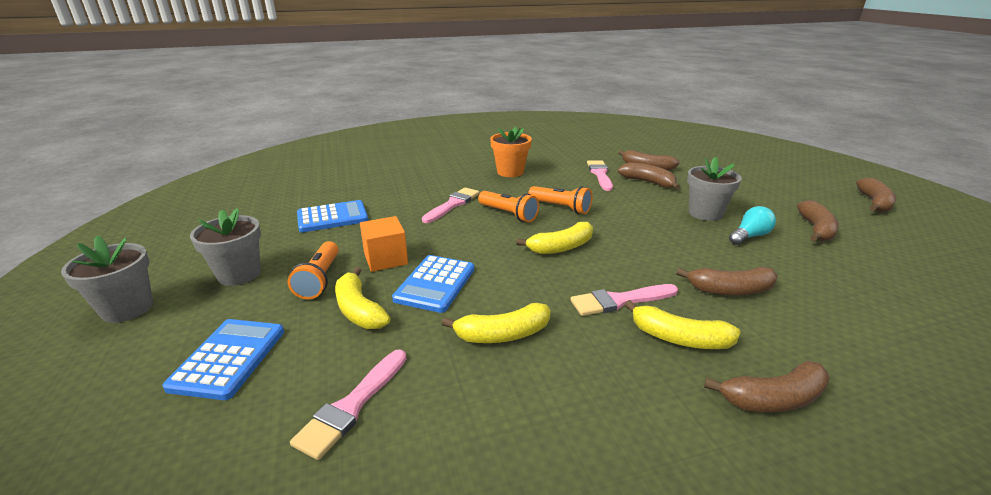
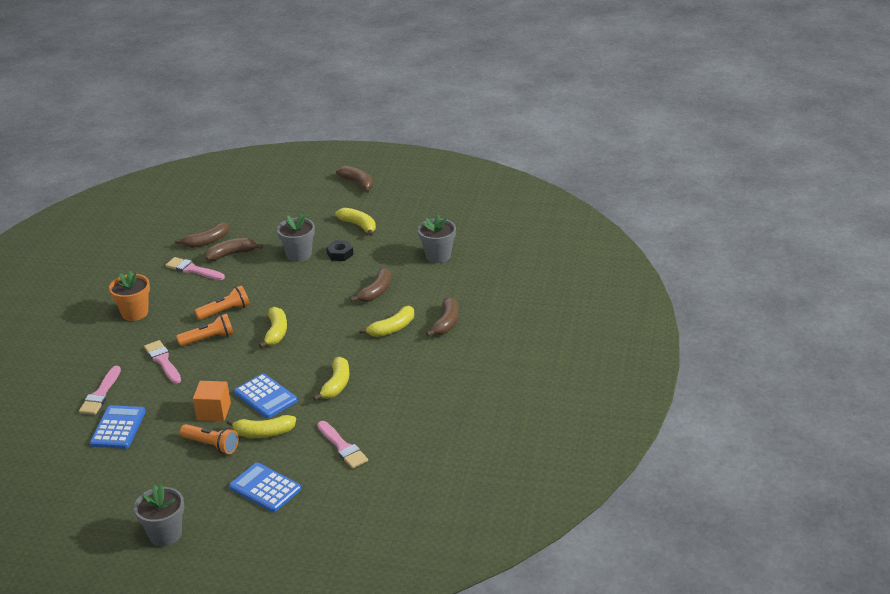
camera: 60 degrees left, 5 degrees up
grey flower pot [190,208,261,286] -> grey flower pot moved to [418,214,456,263]
pink brush [570,284,678,316] -> pink brush moved to [79,366,121,415]
turquoise light bulb [729,206,776,245] -> black nut [326,240,354,261]
brown banana [797,200,839,241] -> yellow banana [335,208,376,236]

